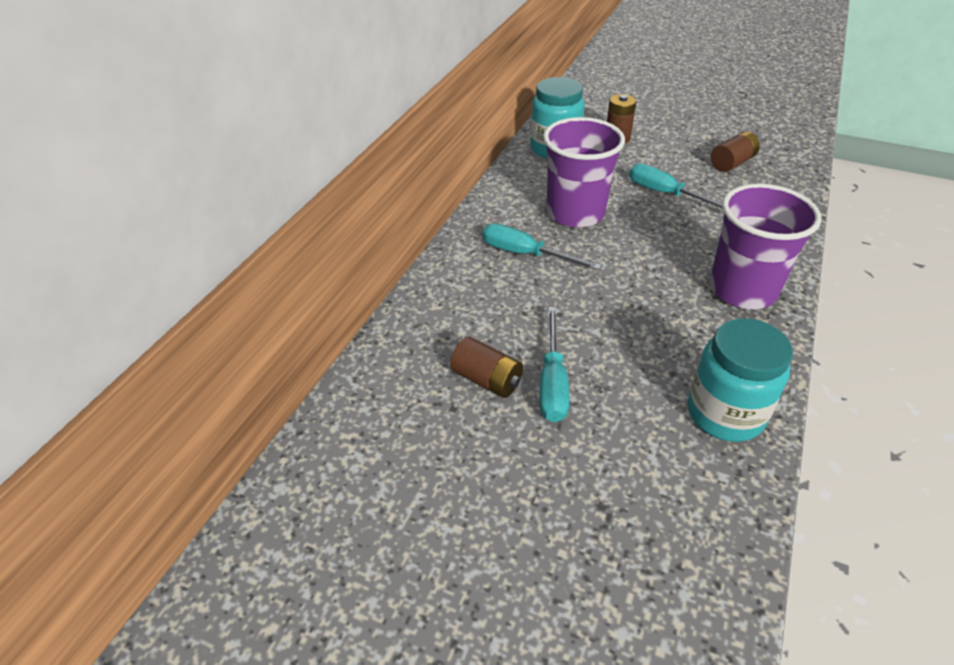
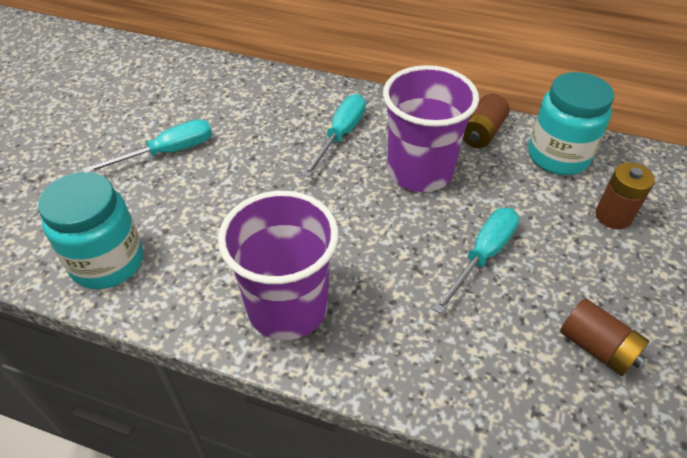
camera: 85 degrees right, 5 degrees up
brown battery [450,337,523,398] -> brown battery moved to [463,94,510,148]
turquoise screwdriver [540,307,570,422] -> turquoise screwdriver turned 150 degrees clockwise [82,119,212,172]

